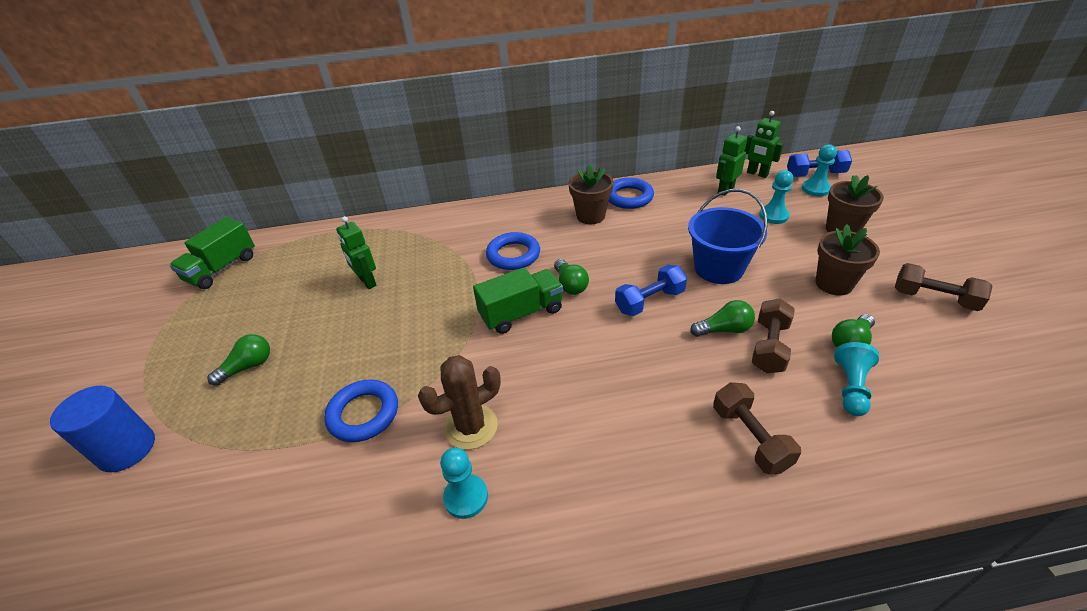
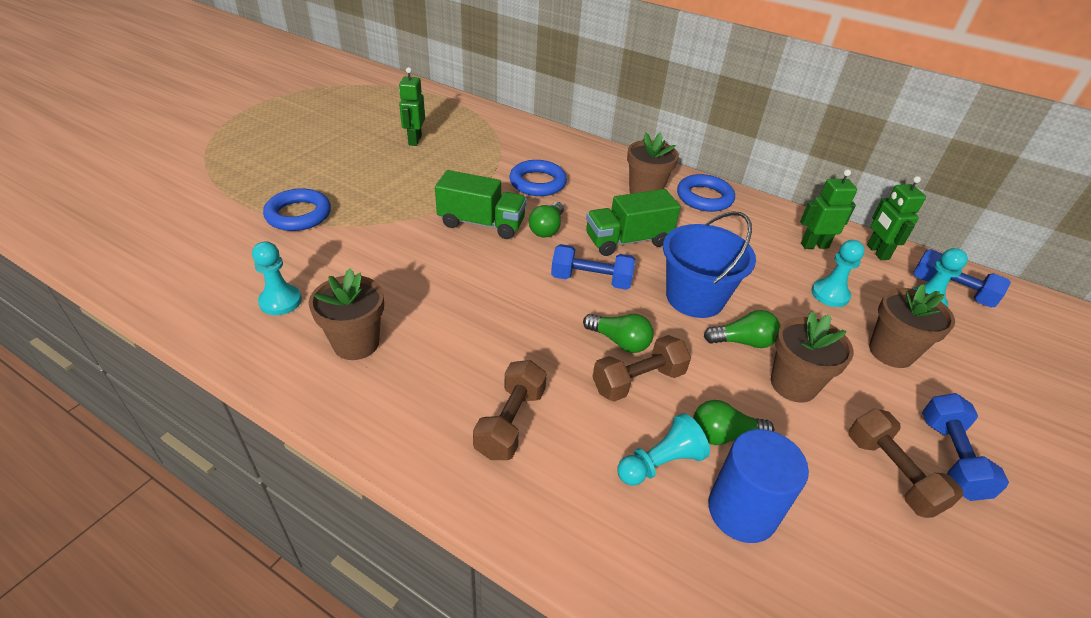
camera: 35 degrees right, 0 degrees up
blue cylinder [50,386,155,473] -> blue cylinder moved to [708,429,809,543]
green truck [169,217,255,289] -> green truck moved to [586,189,681,256]
green light bulb [207,334,270,386] -> green light bulb moved to [704,310,780,348]
brown cactus [418,355,501,450] -> none
none -> brown flower pot [309,268,384,360]
none -> blue dumbbell [922,393,1009,501]

